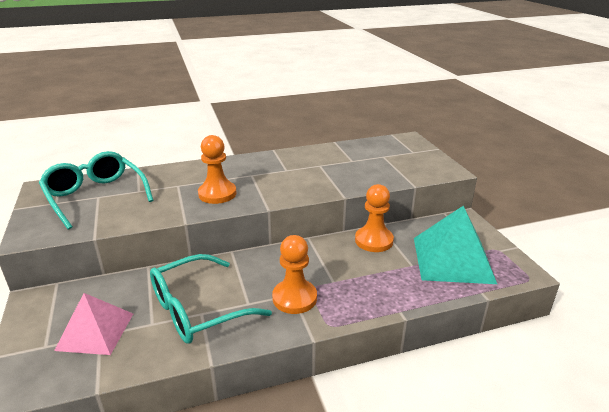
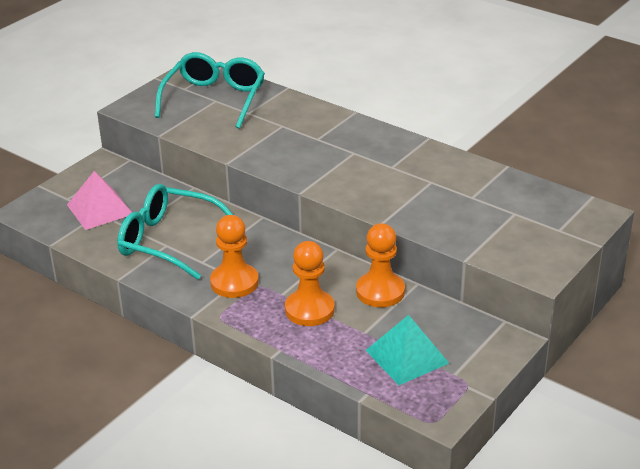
camera: 55 degrees right, 5 degrees up
orange pawn [198,135,237,204] -> orange pawn moved to [285,241,335,326]
turquoise pyramid [414,206,497,284] -> turquoise pyramid [366,315,449,385], size x0.66

